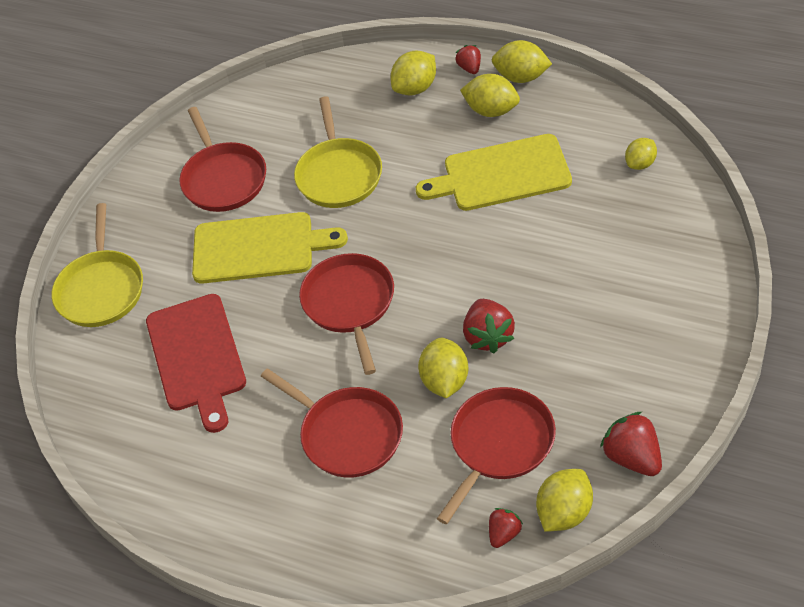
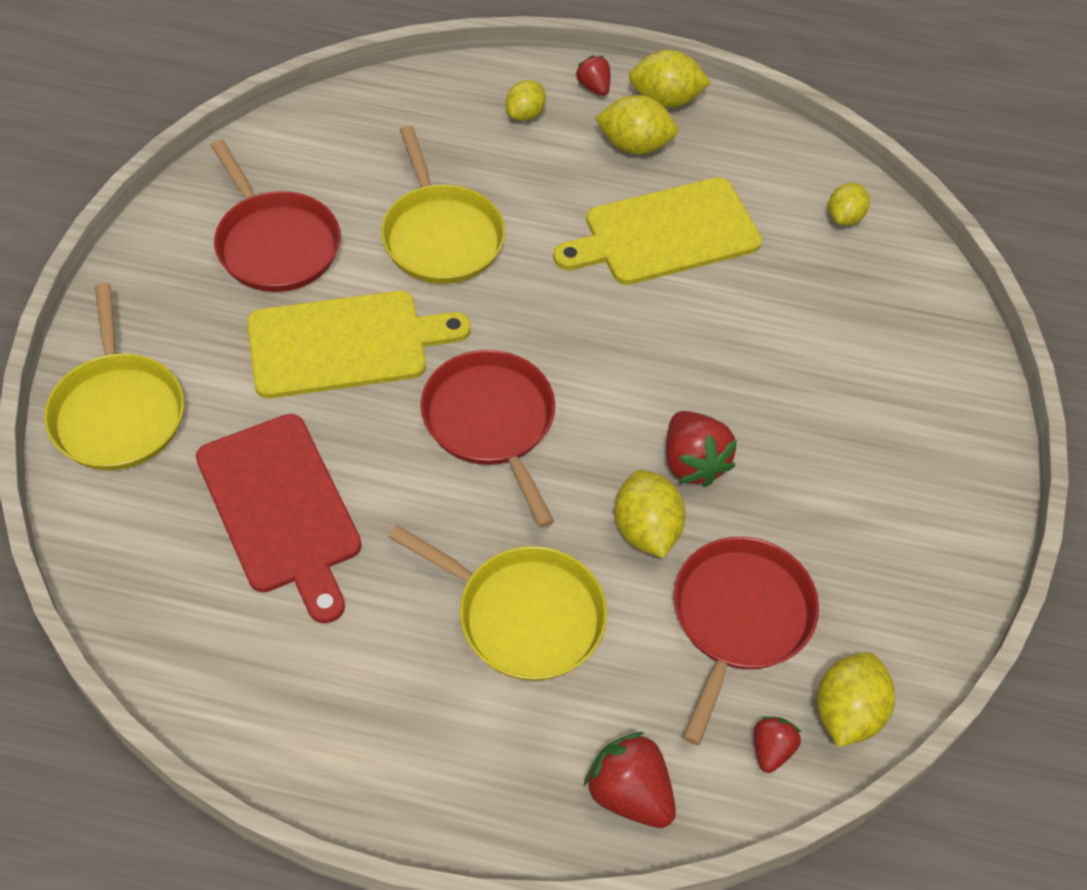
camera: 20 degrees left, 5 degrees up
red pan [261,368,403,478] -> yellow pan [388,525,607,681]
yellow lemon [390,51,436,96] -> yellow lemon [506,80,546,121], size x0.67
red strawberry [600,412,662,476] -> red strawberry moved to [584,732,676,828]

